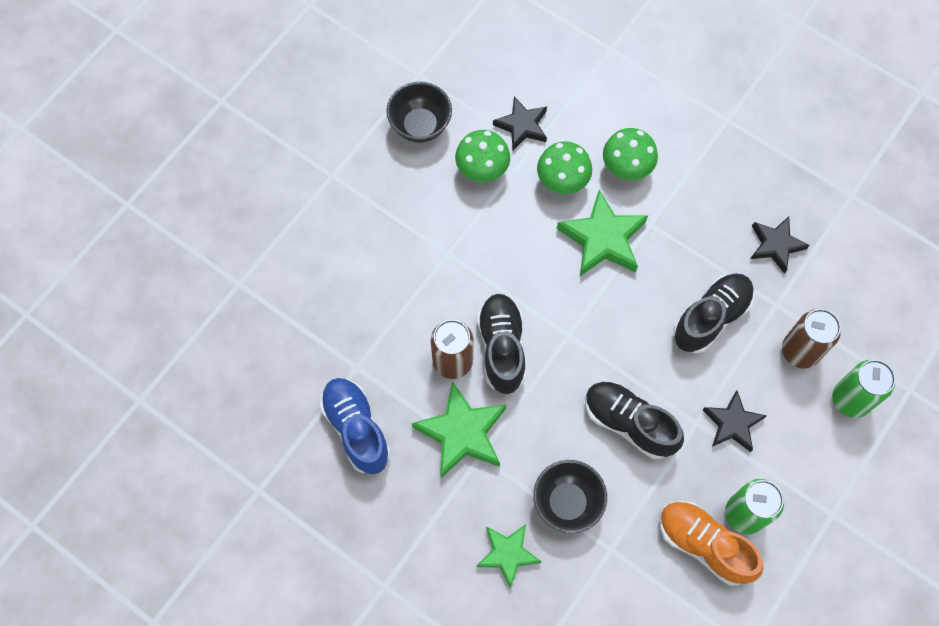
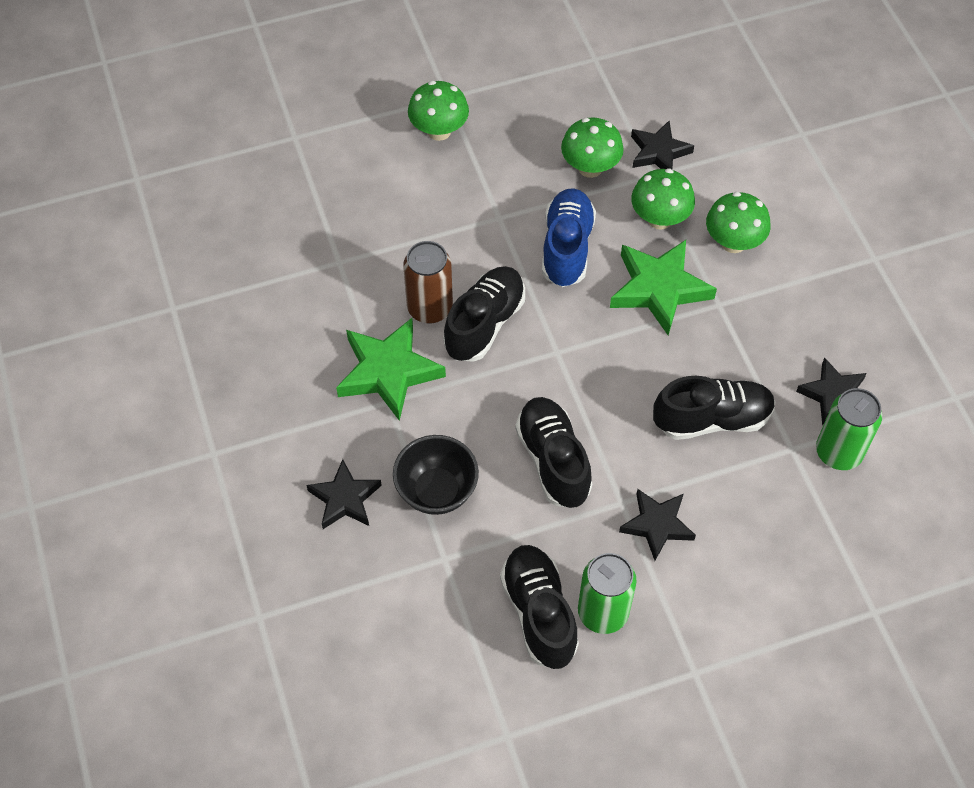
camera: 35 degrees right, 10 degrees down
blue shoe [319,378,391,474] -> blue shoe moved to [542,188,596,287]
black bowl [386,82,452,143] -> none
green star [477,524,542,589] -> black star [306,459,382,529]
orange shoe [660,501,764,586] -> black shoe [500,545,579,669]
brown can [782,309,841,369] -> none
green can [832,360,896,418] -> green can moved to [816,388,882,470]
none -> green mushroom [408,81,469,141]

